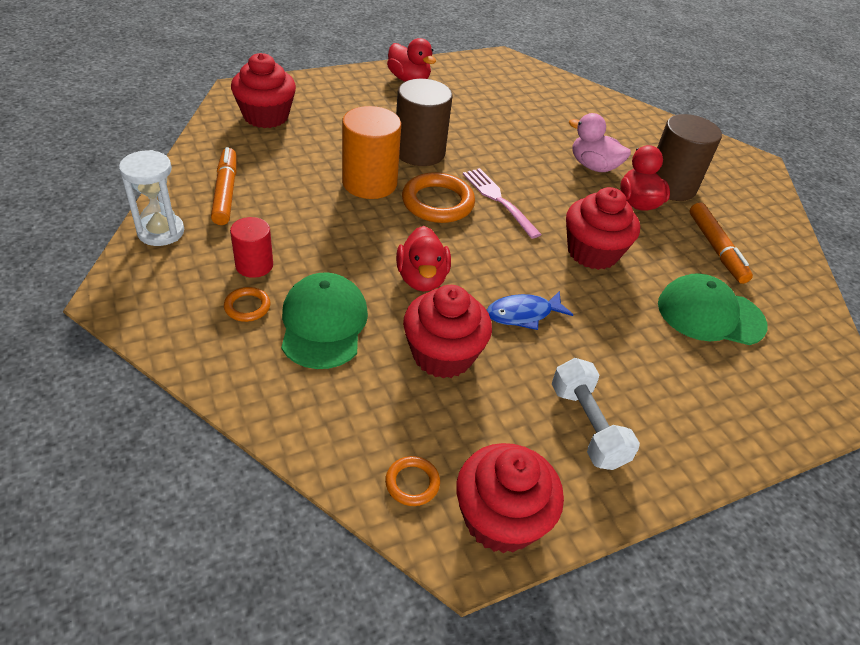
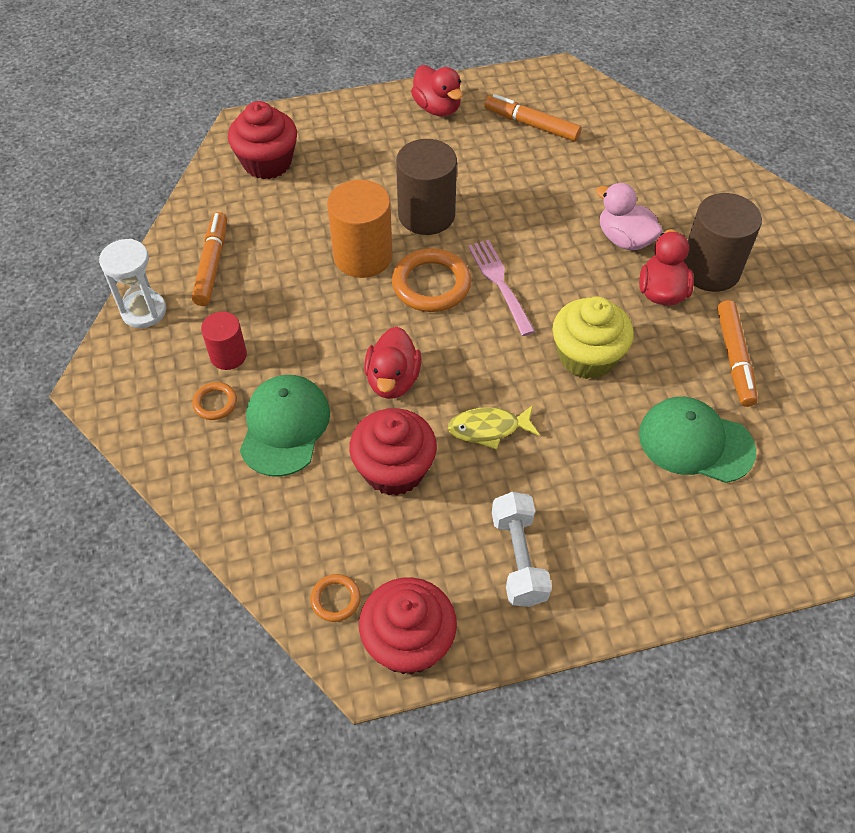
camera: 15 degrees right, 10 degrees up
blue fish [487,291,573,330] -> yellow fish [448,405,540,450]
red cupcake [566,187,640,270] -> yellow cupcake [553,296,634,379]
none -> orange marker [484,94,582,141]

